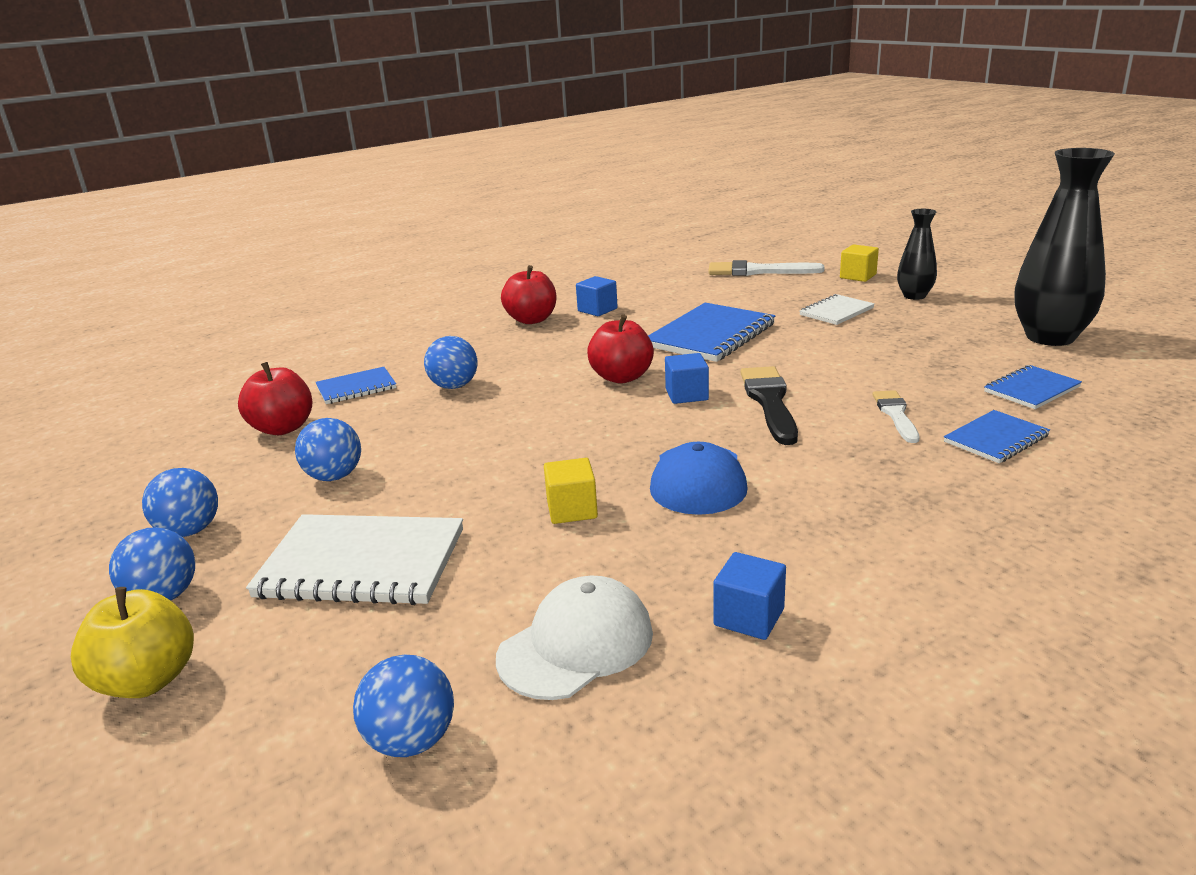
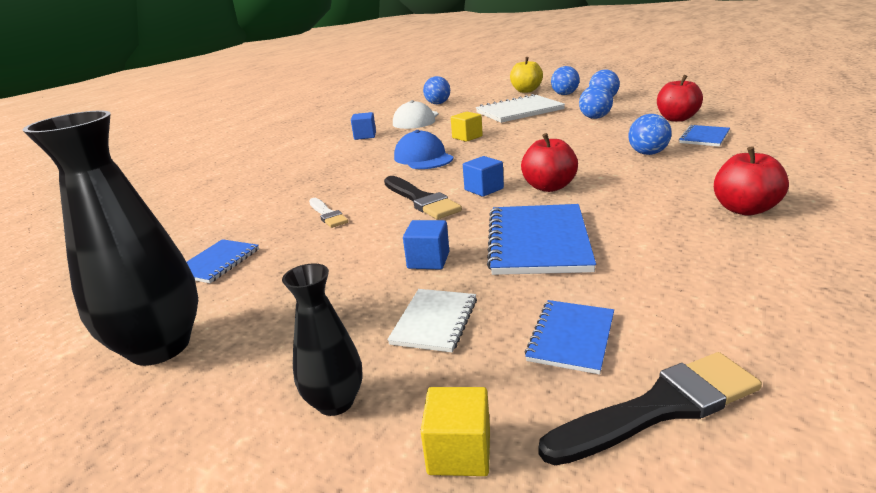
camera: 150 degrees right, 0 degrees up
blue cube [576,276,618,316] -> blue cube moved to [403,220,449,270]
white brush [708,260,824,276] -> black brush [539,352,762,465]
blue notebook [944,410,1050,463] -> blue notebook moved to [525,300,614,375]

